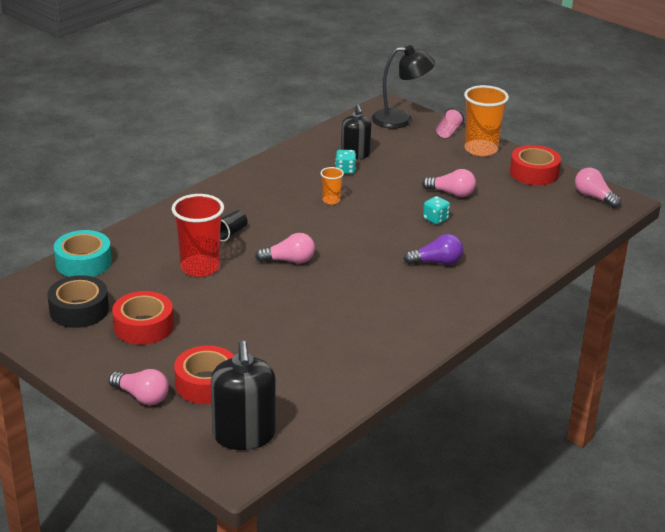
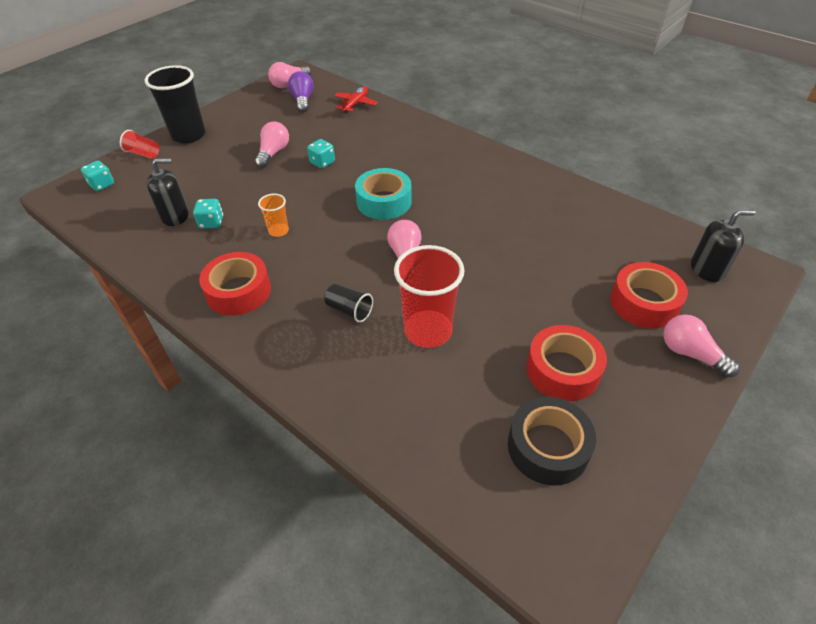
camera: 90 degrees left, 15 degrees up
turquoise tape [54,230,112,277] -> turquoise tape moved to [355,168,412,220]
pink light bulb [109,369,169,405] -> pink light bulb turned 75 degrees counterclockwise [664,315,739,377]
black soap dispenser [211,341,276,450] -> black soap dispenser [691,210,755,282], size x0.65
black lamp [372,45,435,129] -> turquoise dice [81,161,114,191]
purple light bulb [404,234,463,265] -> purple light bulb moved to [288,71,314,113]
pink cup [436,108,464,138] -> red cup [120,130,159,159]
orange cup [464,85,509,156] -> black cup [145,65,205,143]
red tape [510,145,561,185] -> red tape moved to [199,252,271,316]
none -> red plane [334,86,378,113]

